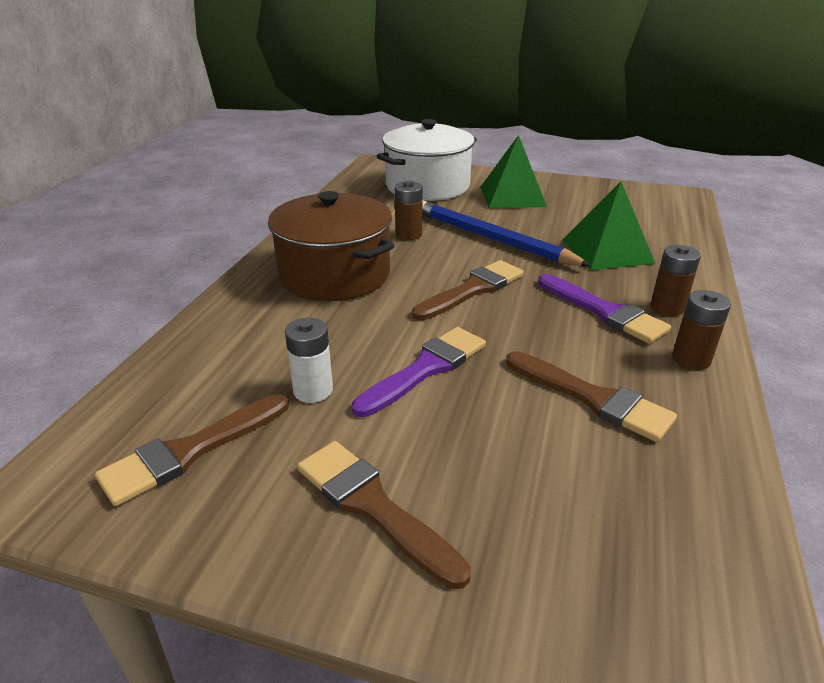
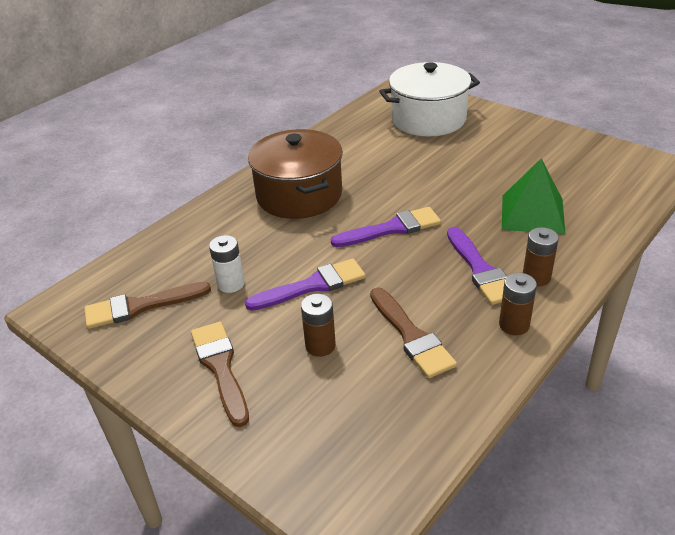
camera: 25 degrees right, 5 degrees up
brown battery [395,181,423,240] -> brown battery moved to [301,294,336,357]
brown brush [412,260,524,321] -> purple brush [331,207,441,247]
blue pencil [422,200,592,266] -> none
green pyramid [481,135,547,208] -> none

